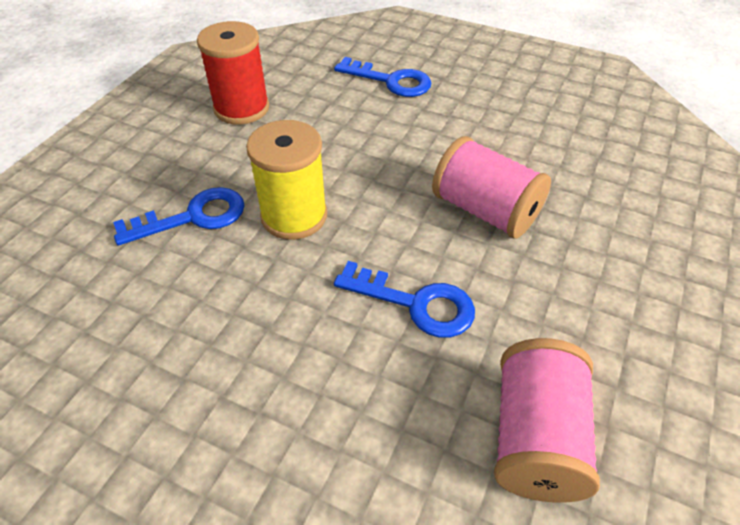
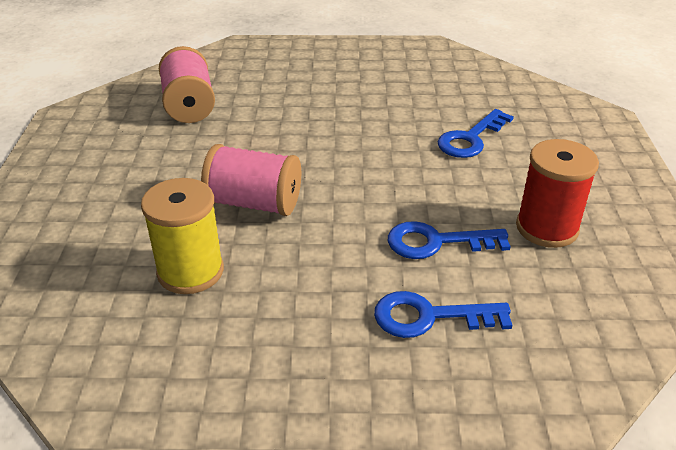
camera: 155 degrees right, 10 degrees down
yellow spool [246,120,327,240] -> yellow spool moved to [141,178,224,294]
blue key [334,261,475,338] -> blue key moved to [388,221,511,259]

